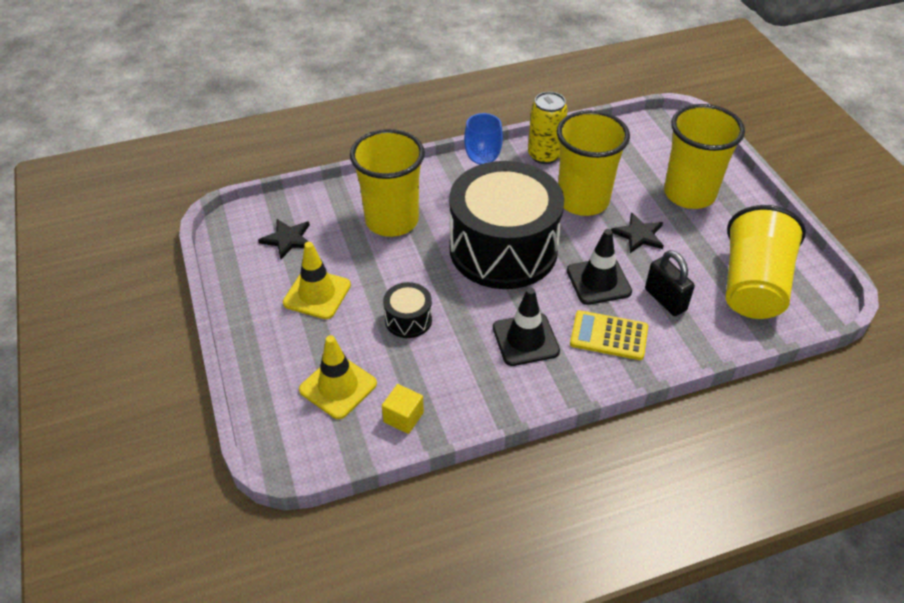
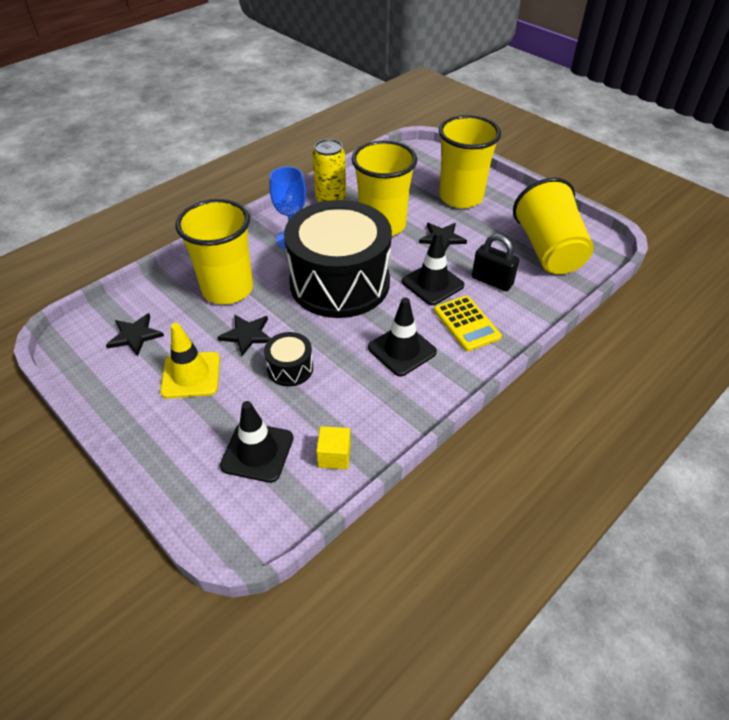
camera: 25 degrees left, 0 degrees up
yellow traffic cone [299,335,377,419] -> black traffic cone [220,401,293,483]
yellow calculator [570,310,648,360] -> yellow calculator turned 105 degrees counterclockwise [434,296,502,351]
none -> black star [218,315,271,356]

